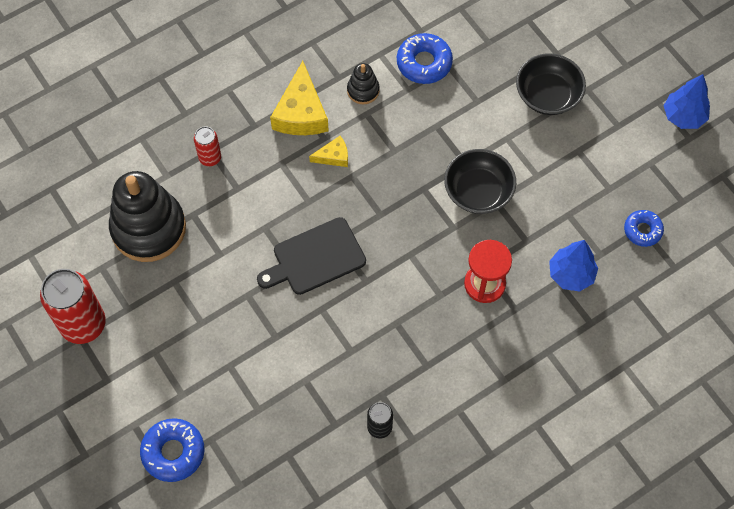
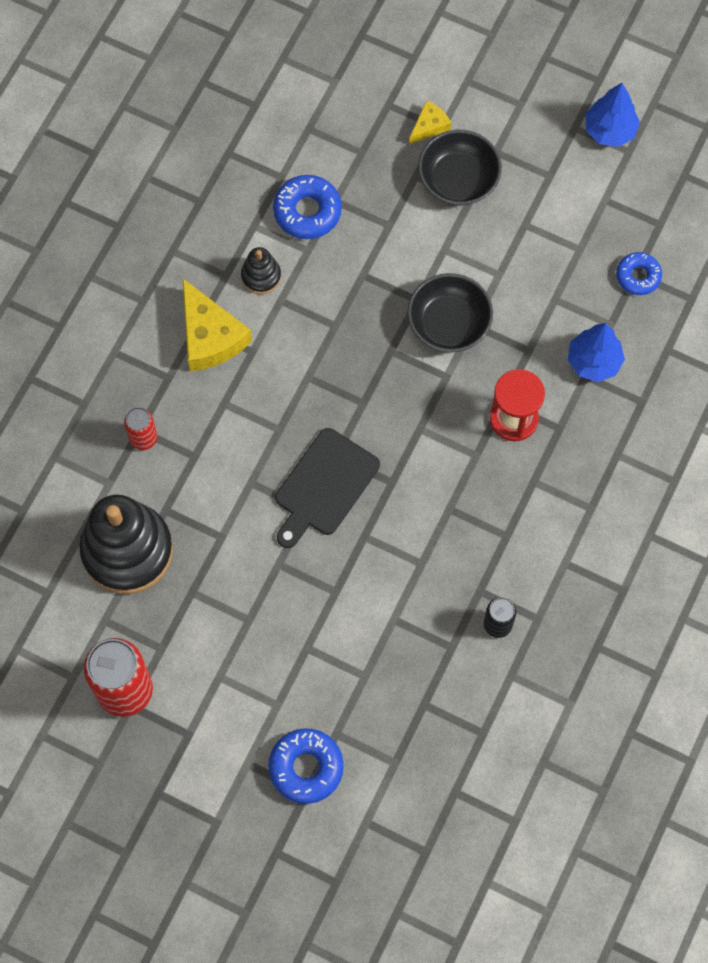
camera: 30 degrees left, 5 degrees up
yellow cheese [309,136,348,167] -> yellow cheese moved to [409,100,451,144]

